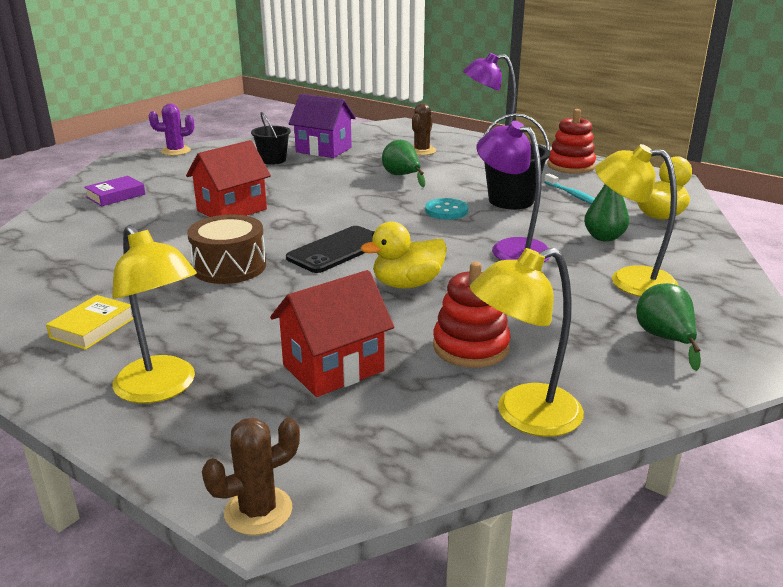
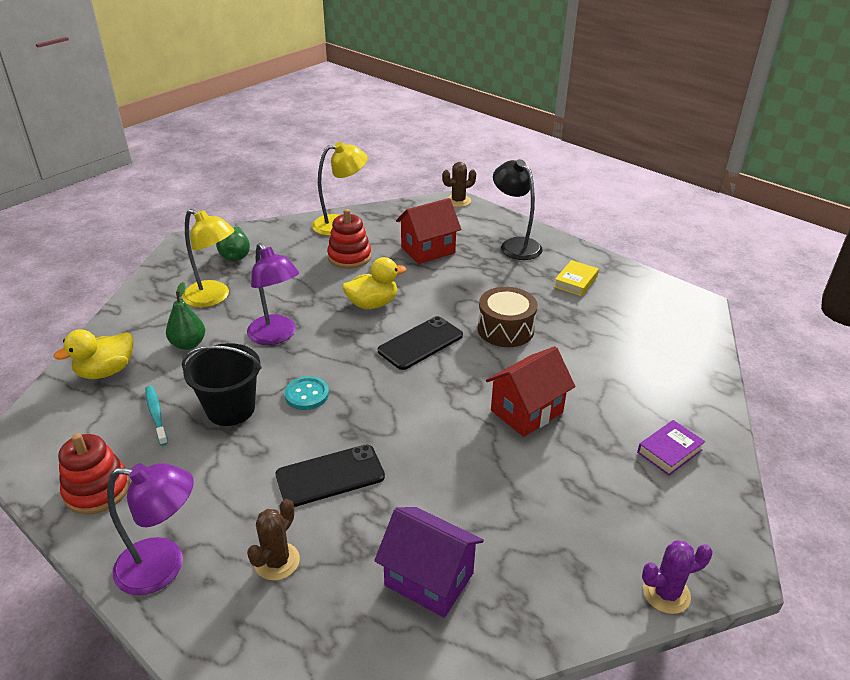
camera: 175 degrees left, 10 degrees up
yellow lamp [112,225,197,403] -> black lamp [493,159,543,260]
black bucket [251,112,291,165] -> none
green pear [382,140,425,188] -> black phone [275,444,385,507]

